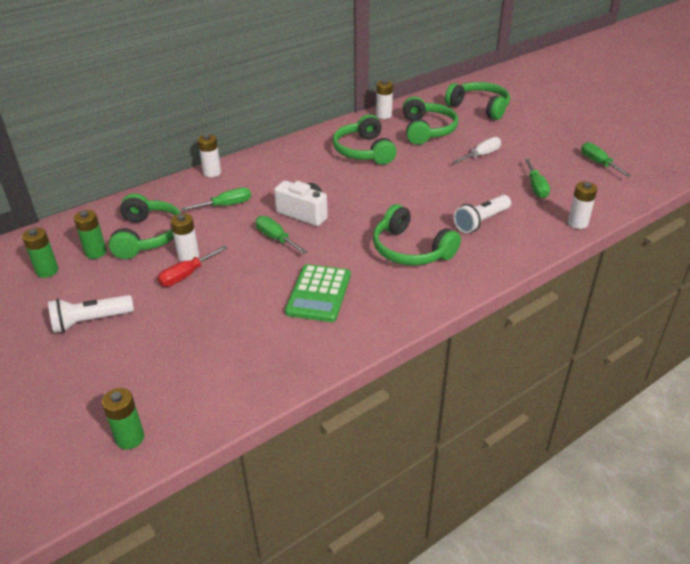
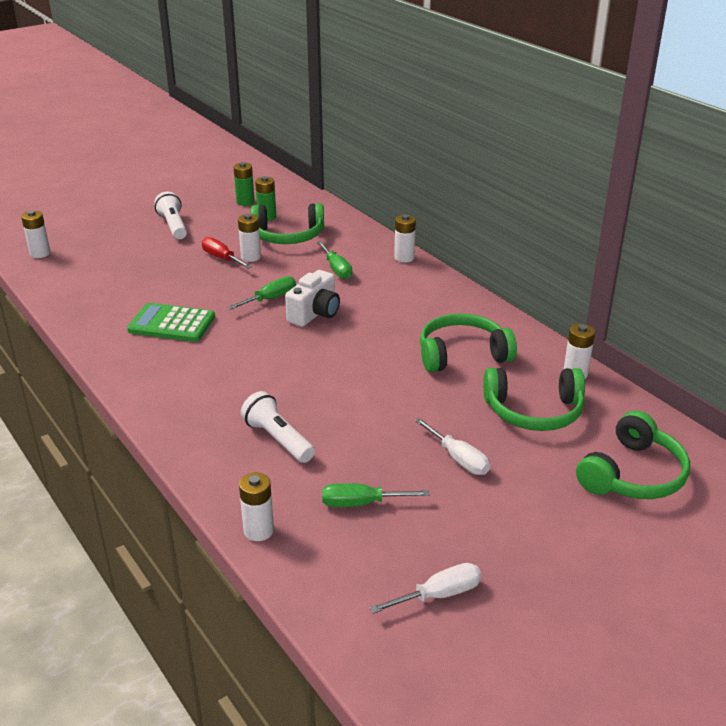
camera: 90 degrees right, 5 degrees down
green battery [102,388,144,449] -> white battery [21,210,50,258]
green headphones [373,204,461,266] -> none
green screwdriver [581,142,632,177] -> white screwdriver [370,563,481,614]

